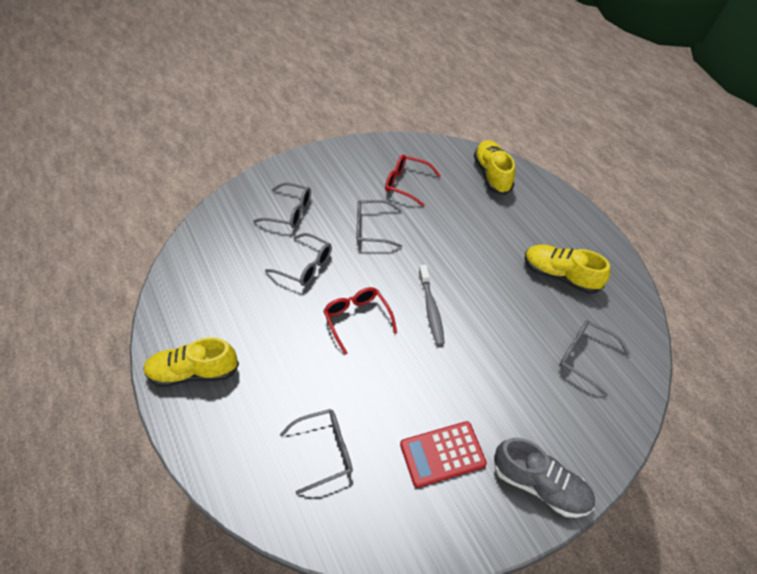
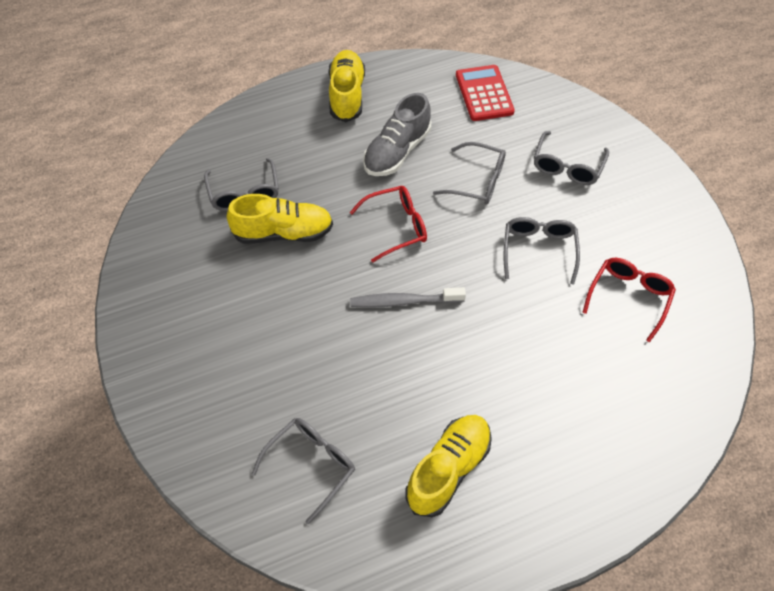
camera: 95 degrees right, 5 degrees up
grey glasses [265,233,332,286] -> grey glasses turned 105 degrees counterclockwise [433,142,506,204]
red calculator [400,421,487,488] -> red calculator moved to [456,65,515,121]
yellow shoe [474,140,515,195] -> yellow shoe moved to [227,194,333,244]
grey shoe [494,438,595,518] -> grey shoe moved to [363,93,431,176]

